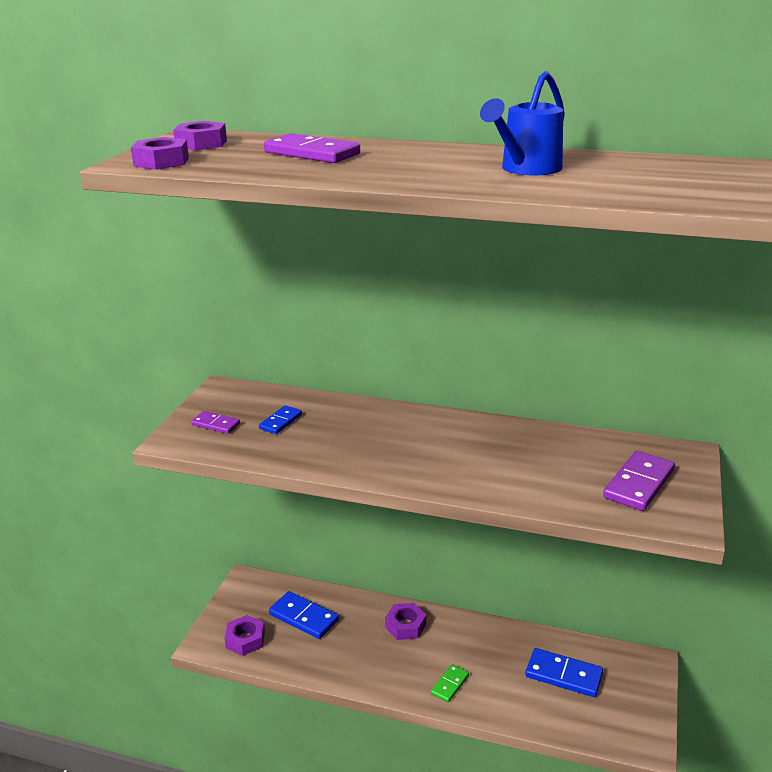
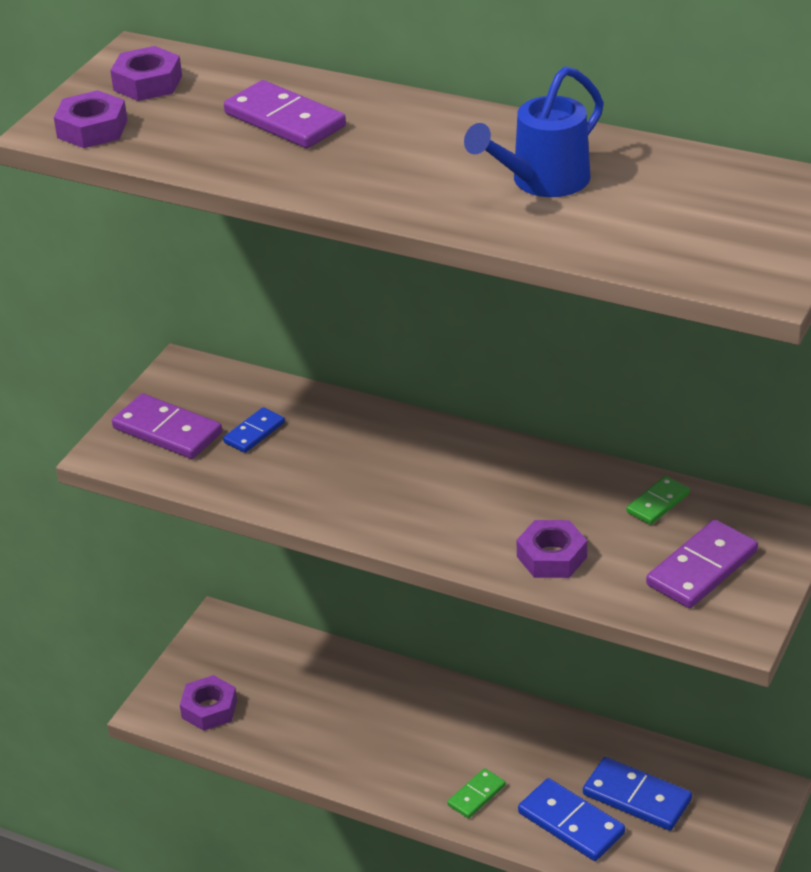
camera: 10 degrees right, 10 degrees up
purple domino [191,411,240,434] -> purple domino [112,394,222,459], size x1.70
blue domino [269,591,339,639] -> blue domino moved to [518,778,625,861]
purple nut [385,603,426,640] -> purple nut moved to [517,520,587,578]
none -> green domino [626,476,690,525]

